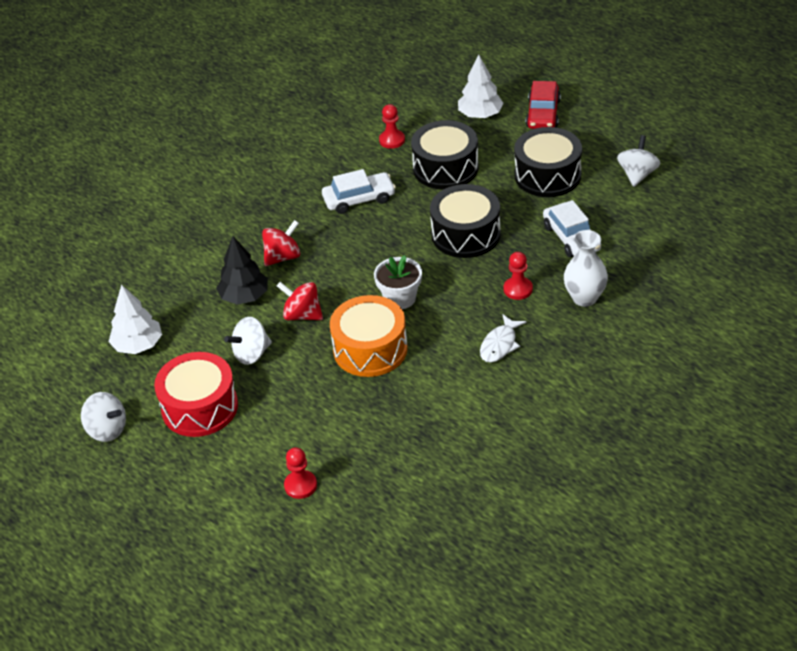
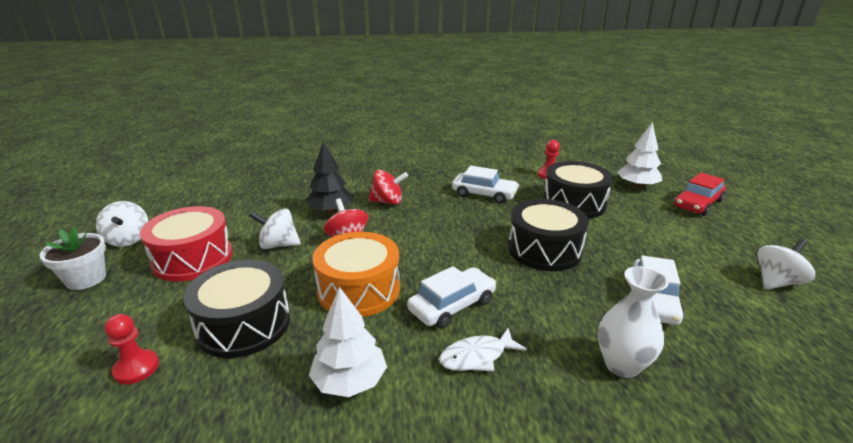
camera: 35 degrees right, 15 degrees down
white tree [108,284,162,354] -> white tree moved to [309,287,387,397]
white flower pot [374,255,422,309] -> white flower pot moved to [40,226,106,290]
red pawn [504,252,533,300] -> none
black drum [514,127,582,197] -> black drum moved to [183,260,290,358]
none -> white car [407,266,496,329]

